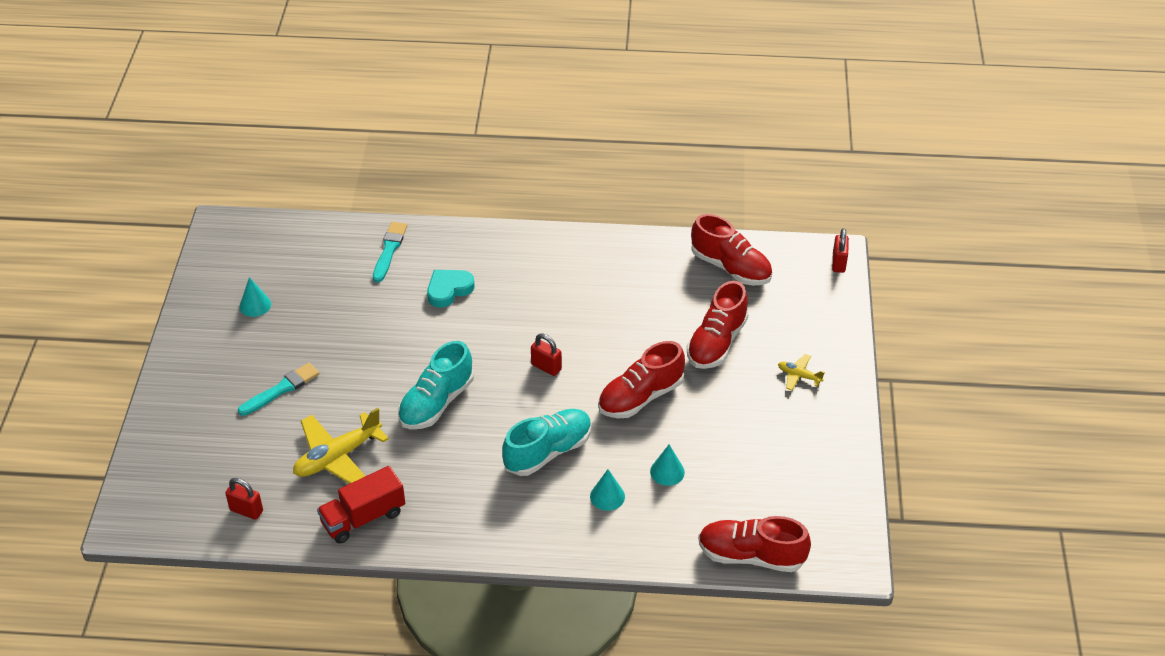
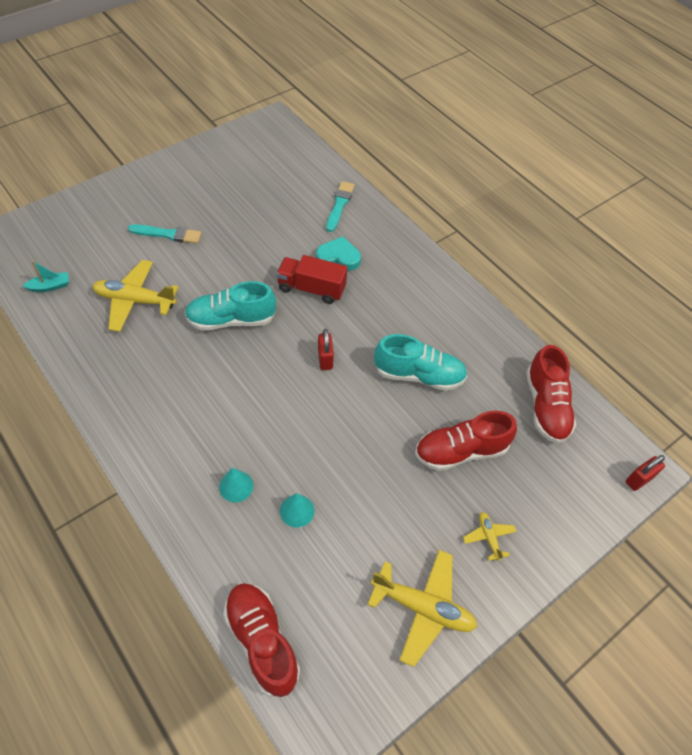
camera: 45 degrees right, 10 degrees up
red padlock [225,478,263,520] -> turquoise boat [23,261,69,292]
turquoise cone [239,277,271,317] -> none
red truck [317,466,405,543] -> red truck moved to [276,255,347,304]
turquoise brush [373,222,407,283] -> turquoise brush turned 45 degrees counterclockwise [326,181,355,232]
turquoise shoe [502,409,592,476] -> turquoise shoe moved to [374,334,467,391]
red shoe [598,341,685,418] -> none
none -> yellow plane [367,550,477,667]

